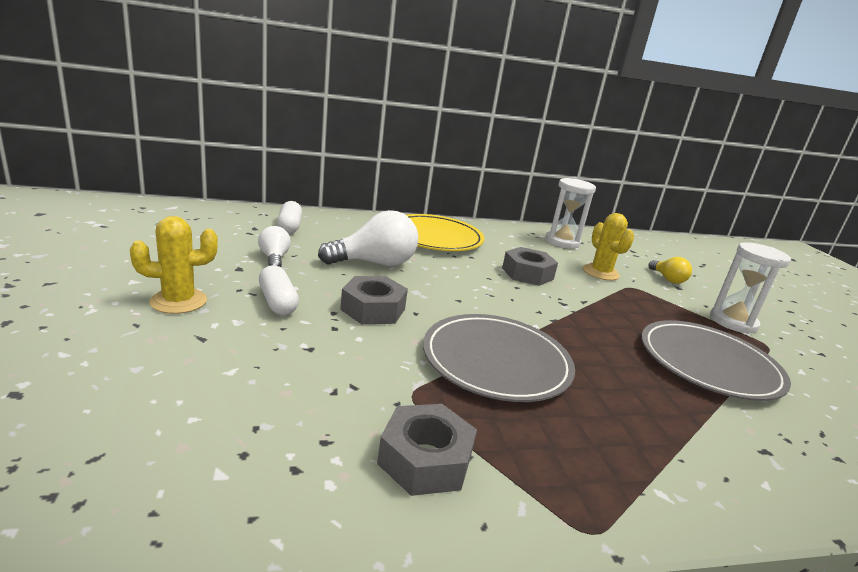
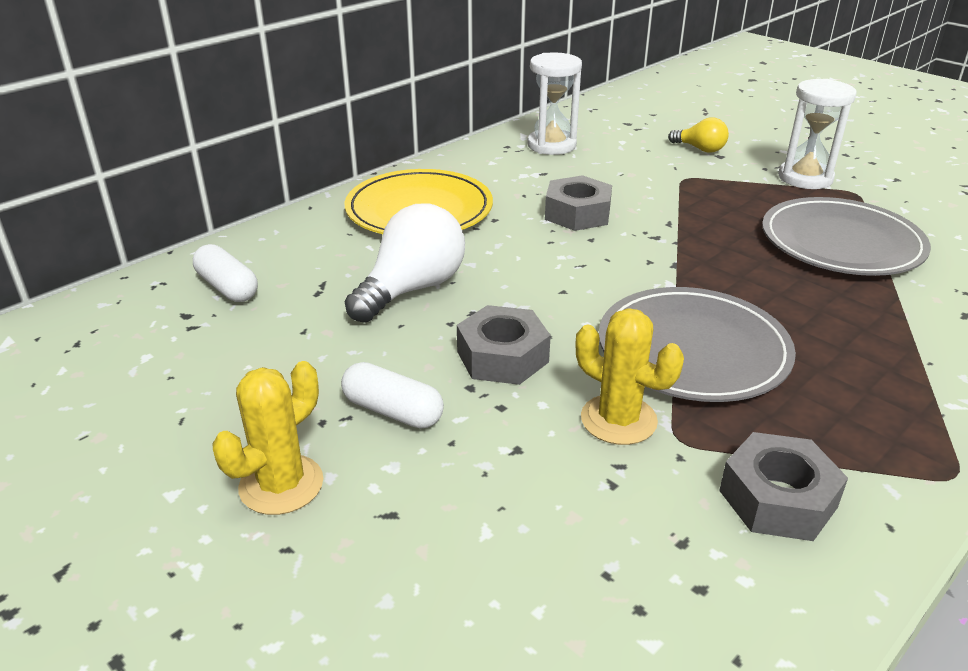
camera: 30 degrees left, 10 degrees up
white light bulb [258,226,291,267] -> none
yellow cactus [583,213,634,281] -> yellow cactus moved to [576,308,684,445]

